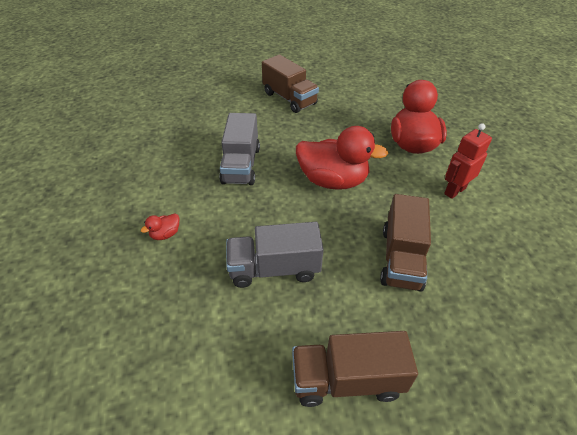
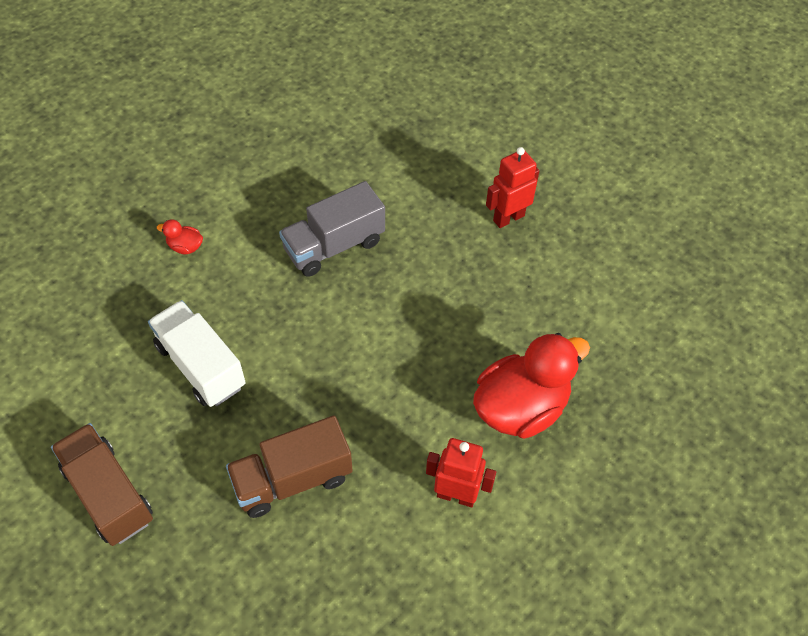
camera: 55 degrees right, 10 degrees up
grey truck [226,222,324,288] -> white truck [148,300,246,407]
brown truck [262,55,319,113] -> red robot [486,147,539,228]
red duck [296,126,389,190] -> none

